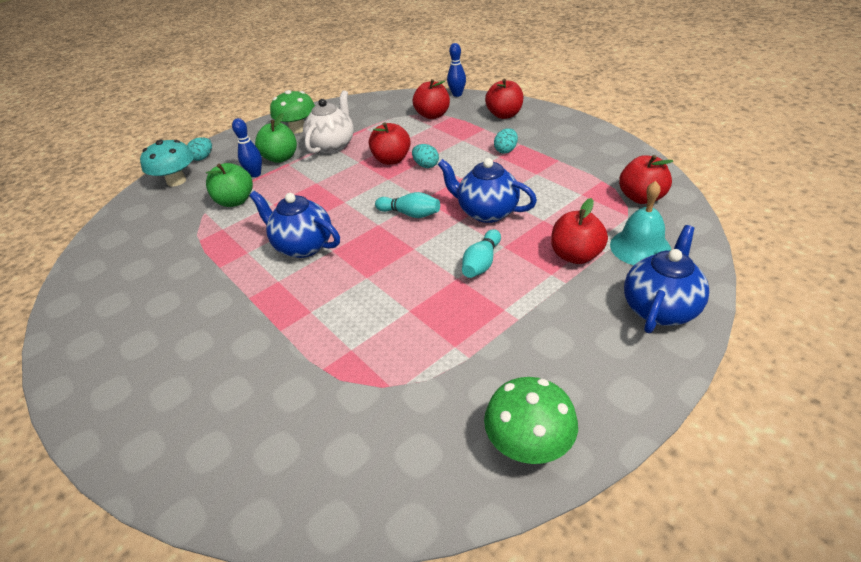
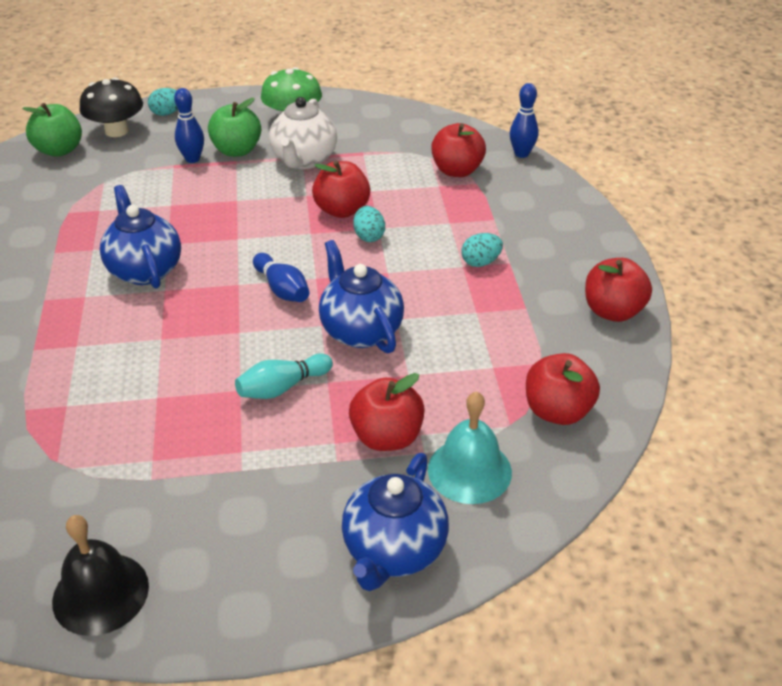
camera: 30 degrees right, 0 degrees up
turquoise mushroom [140,140,194,187] -> black mushroom [80,77,143,137]
green apple [206,163,253,207] -> green apple moved to [22,103,82,157]
white teapot [303,90,354,154] -> white teapot turned 135 degrees clockwise [269,97,337,169]
turquoise bowling pin [375,192,440,218] -> blue bowling pin [253,253,309,302]
green mushroom [484,377,578,464] -> black bell [52,515,149,636]
red apple [485,79,523,119] -> red apple moved to [585,258,652,322]
blue teapot [624,225,709,333] -> blue teapot turned 135 degrees clockwise [342,453,449,591]

